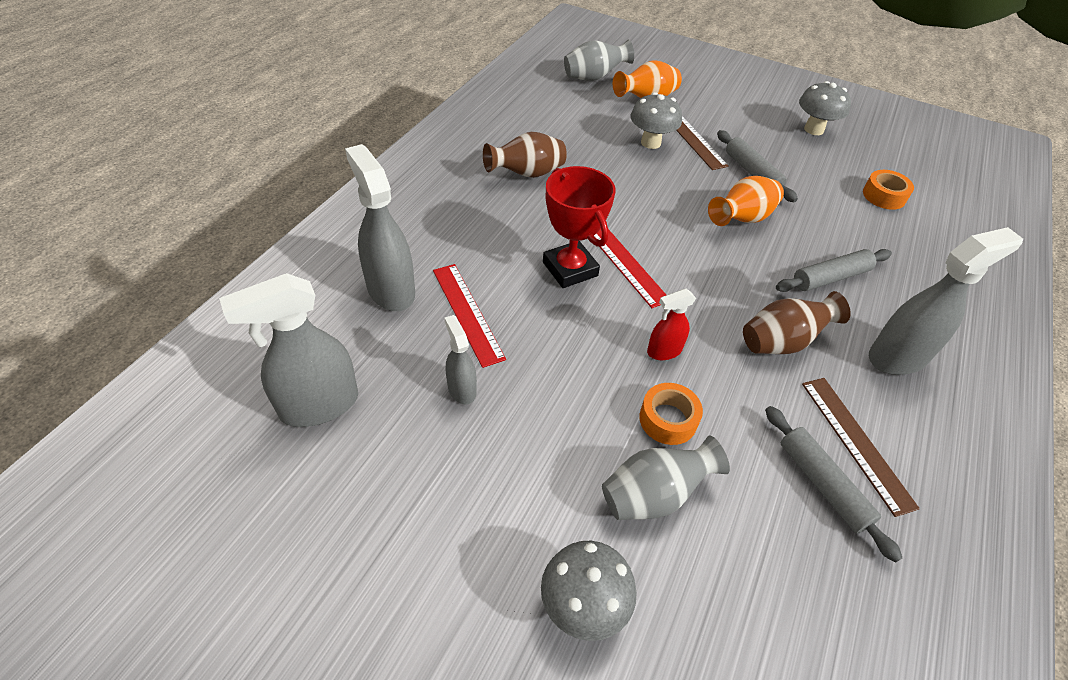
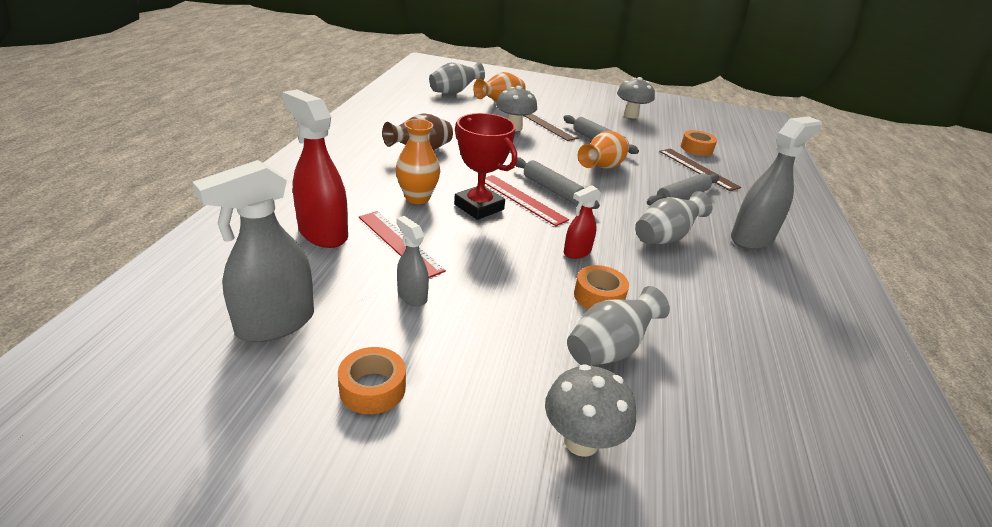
camera: 15 degrees left, 15 degrees down
grey spray bottle [345,144,415,311] -> red spray bottle [282,89,348,248]
brown vase [743,291,850,354] -> grey vase [635,191,712,244]
grey rolling pin [765,406,902,562] -> grey rolling pin moved to [515,157,600,209]
brown ruler [802,378,920,517] -> brown ruler moved to [659,149,741,191]
none -> orange tape [338,347,406,414]
none -> orange vase [396,119,440,204]

